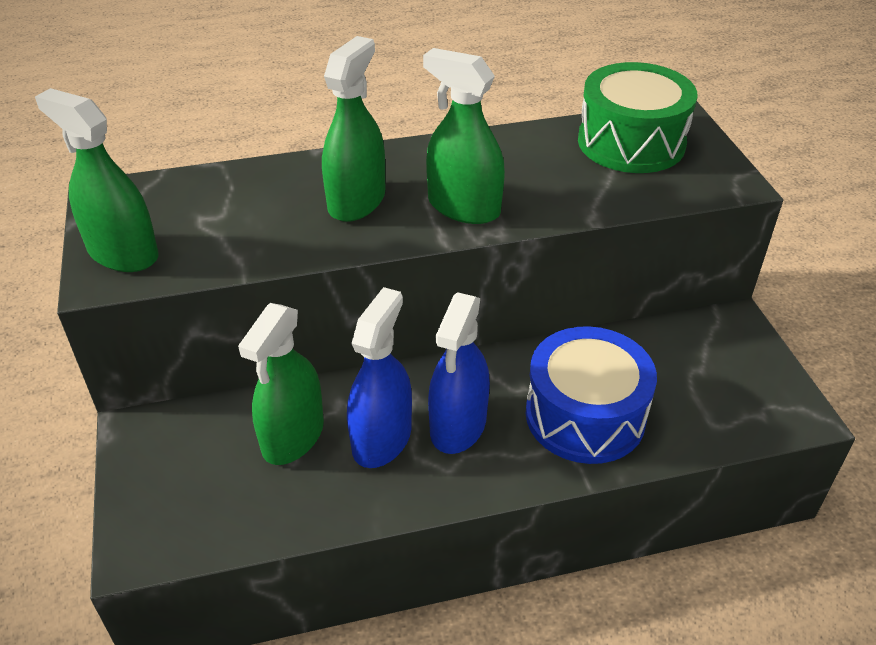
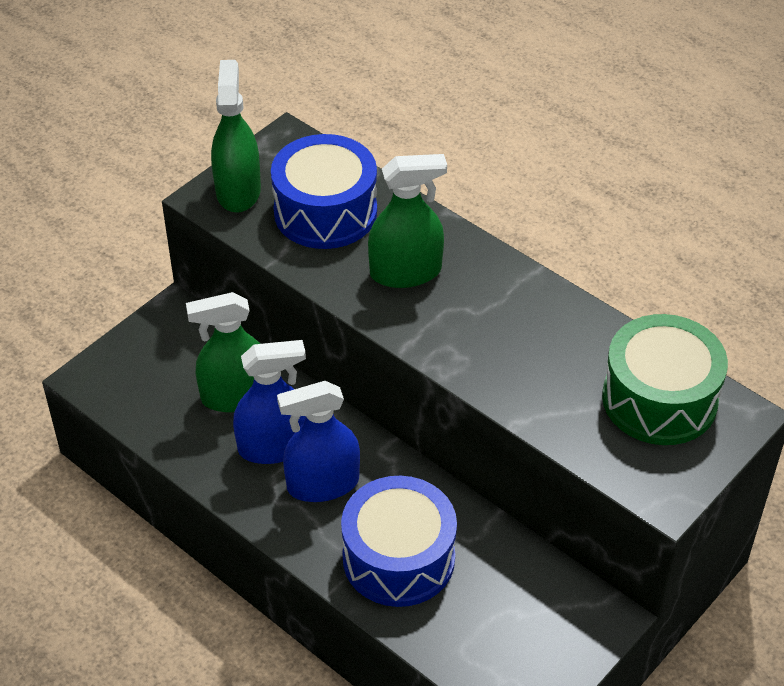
camera: 55 degrees right, 5 degrees up
green spray bottle [423,48,505,224] -> none
none -> blue drum [271,134,377,249]

